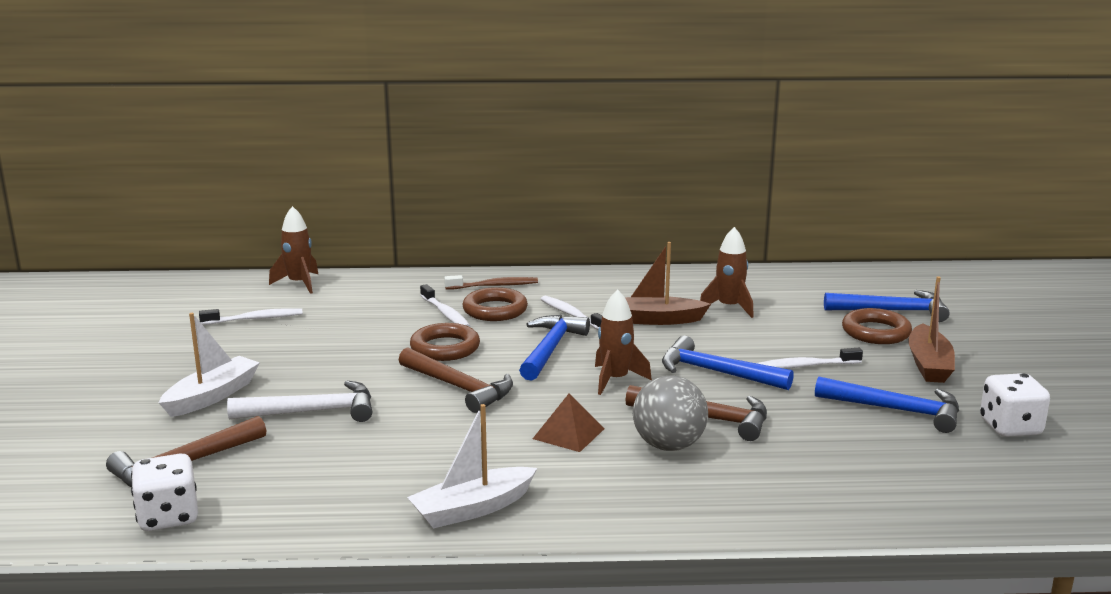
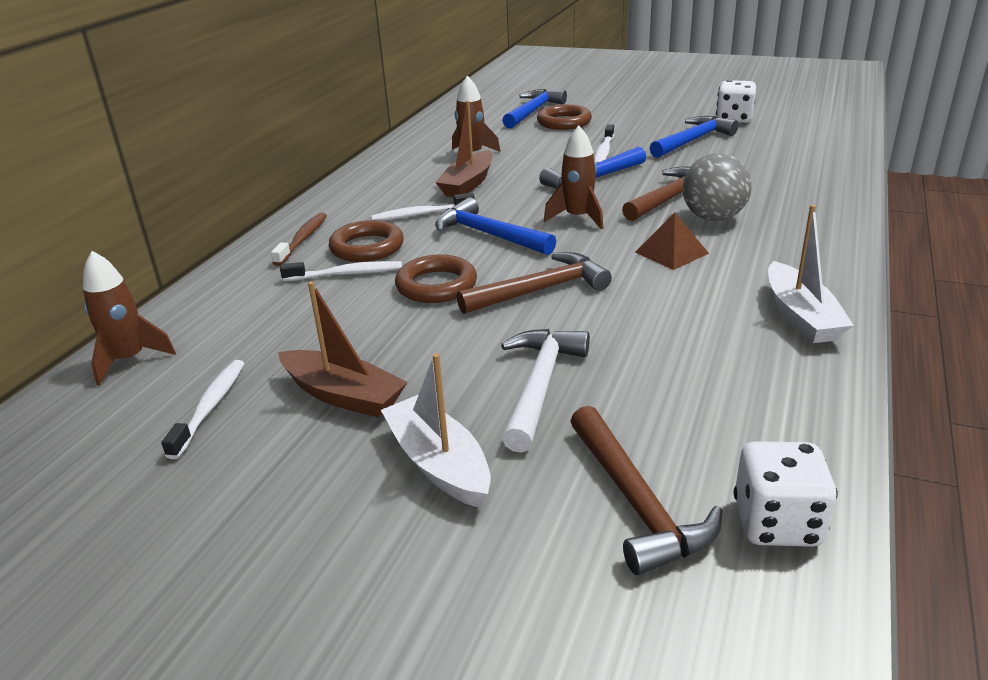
camera: 65 degrees left, 10 degrees up
brown boat [908,276,955,383] -> brown boat moved to [278,281,408,418]

